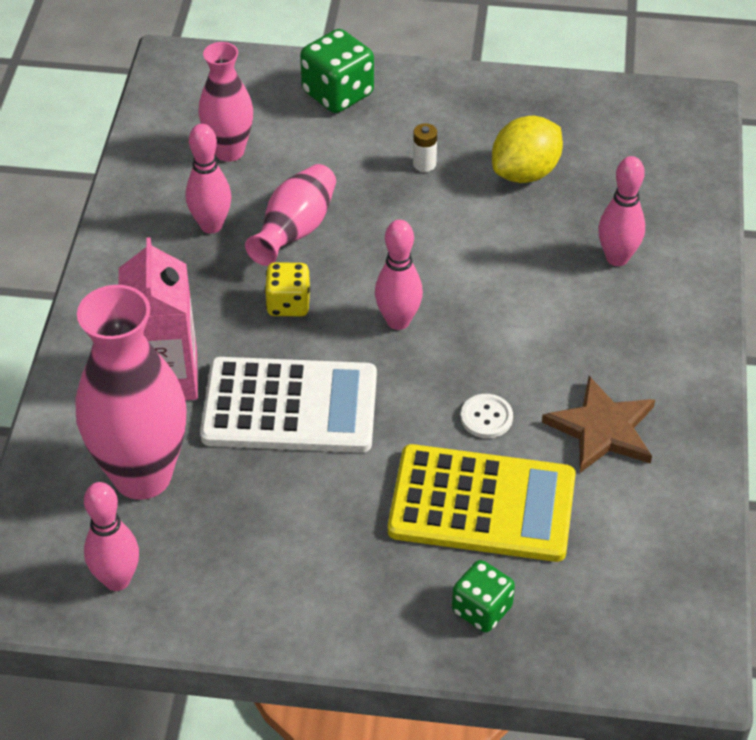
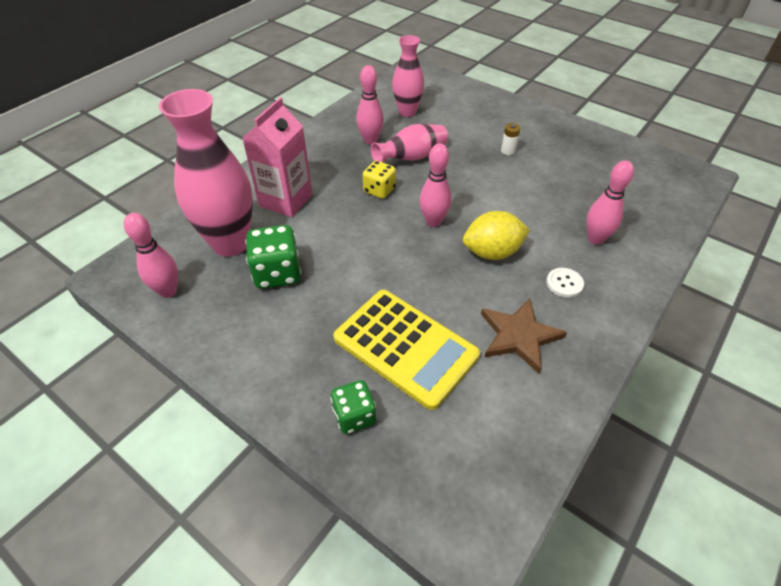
camera: 30 degrees right, 0 degrees up
white calculator [200,357,377,453] -> none
green dice [300,29,374,113] -> green dice moved to [245,225,301,289]
white button [461,394,513,438] -> white button moved to [546,268,584,297]
yellow lemon [492,116,563,183] -> yellow lemon moved to [463,211,530,260]

